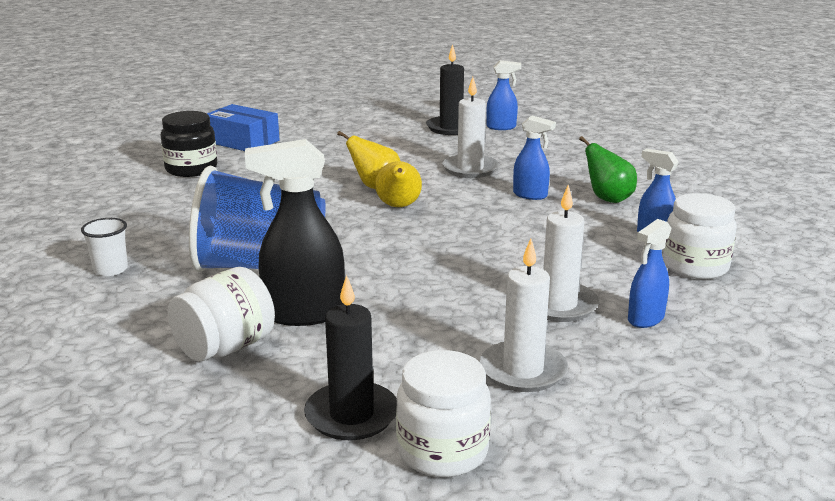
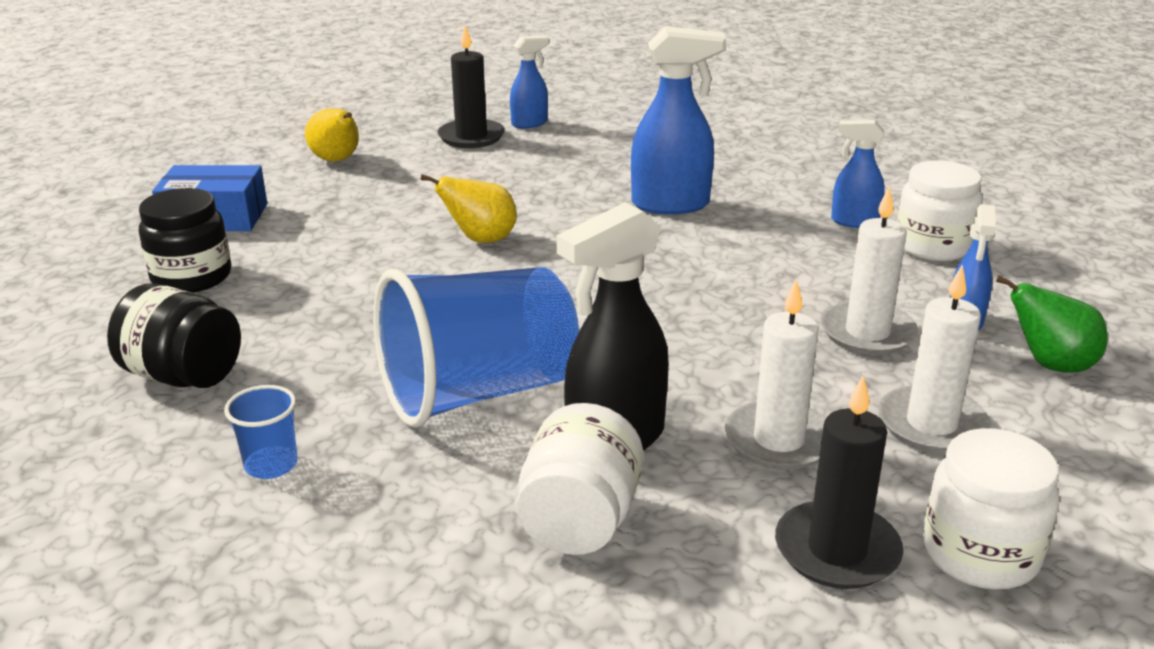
camera: 30 degrees left, 5 degrees up
white cup [81,218,128,276] -> blue cup [224,385,298,479]
yellow pear [375,161,422,207] -> yellow pear moved to [305,109,359,161]
white candle [442,77,499,178] -> white candle moved to [725,279,826,470]
blue spray bottle [513,115,556,200] -> blue spray bottle [631,26,726,214], size x1.72
green pear [579,136,637,203] -> green pear moved to [996,275,1107,373]
none -> black jar [107,283,241,388]

